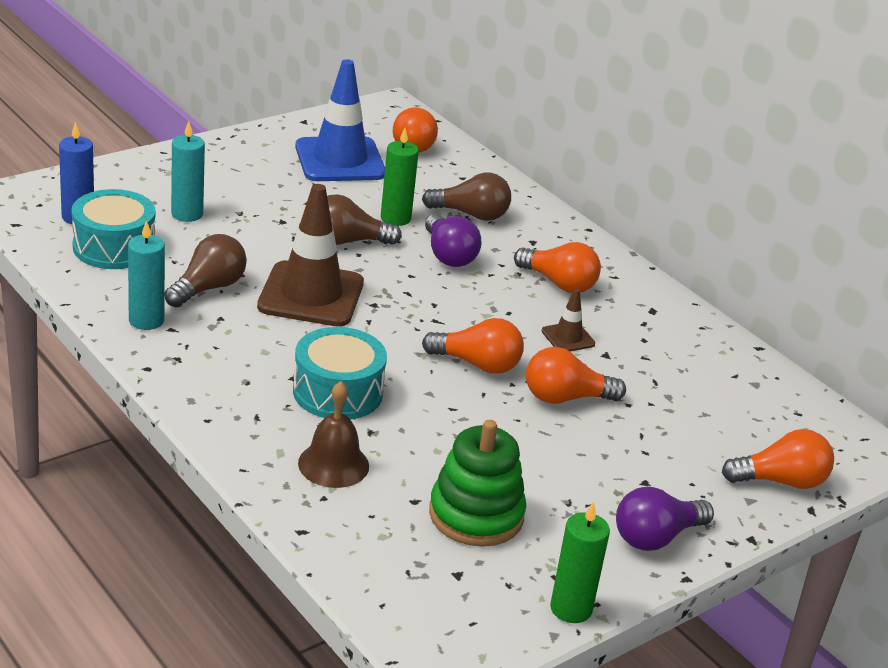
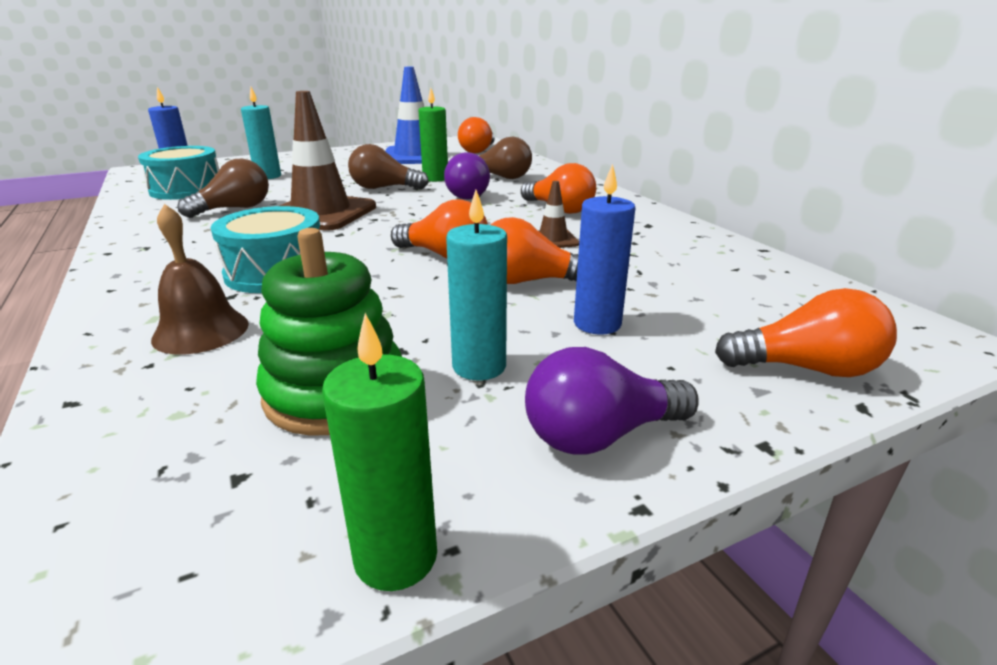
camera: 15 degrees right, 5 degrees down
turquoise candle [128,220,165,330] -> turquoise candle moved to [446,190,507,380]
none -> blue candle [574,164,635,335]

